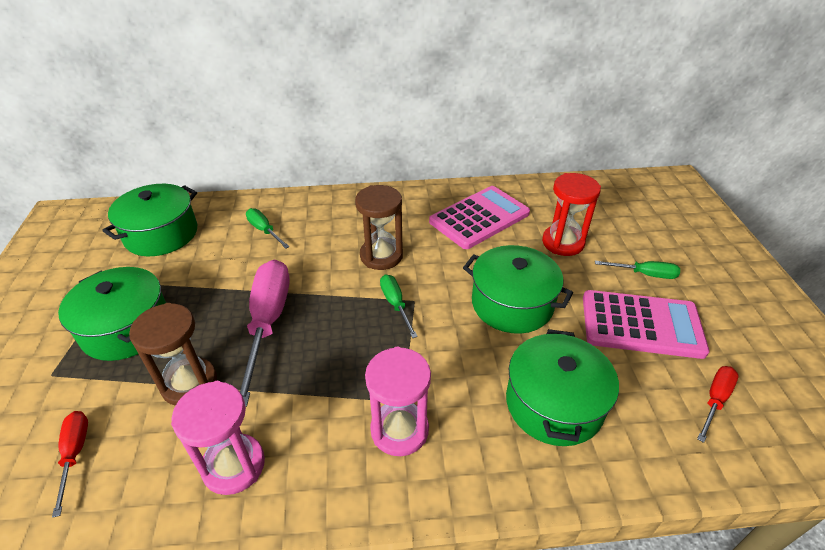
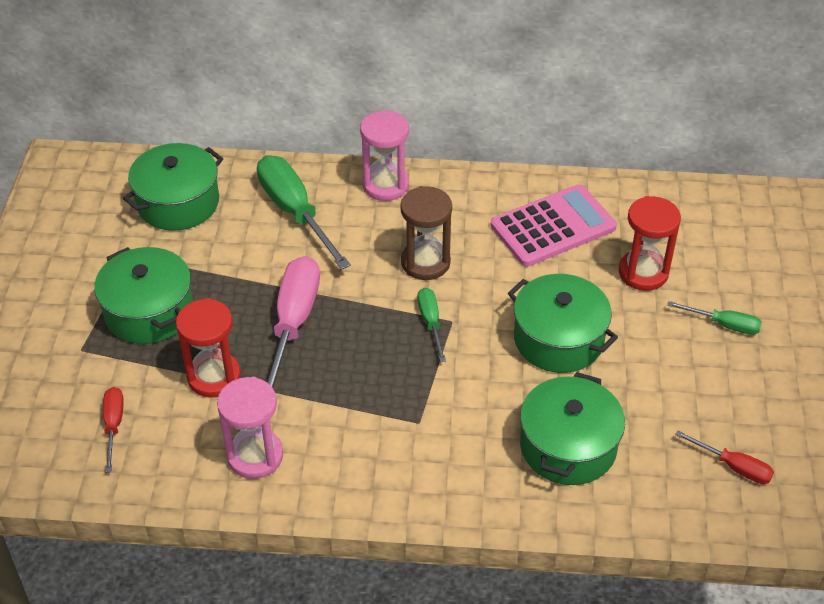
camera: 10 degrees right, 5 degrees up
brown hourglass [129,303,217,406] -> red hourglass [176,298,241,397]
green screwdriver [246,208,290,249] -> green screwdriver [257,155,351,270], size x1.96
pink hourglass [365,347,431,456] -> pink hourglass moved to [360,110,409,201]
pink calculator [583,290,710,359] -> none
red screwdriver [697,366,739,443] -> red screwdriver turned 75 degrees clockwise [675,431,774,484]

